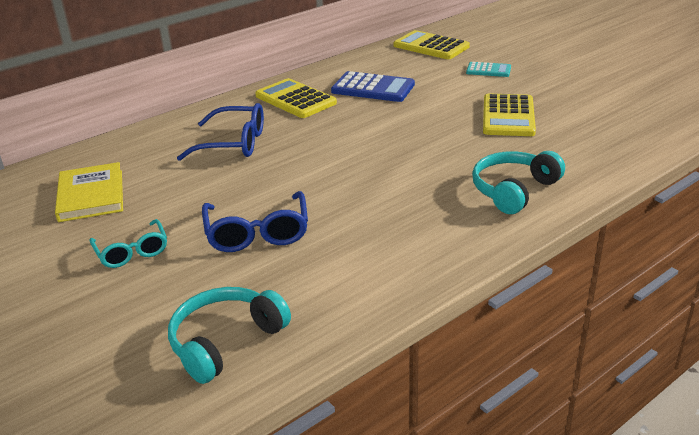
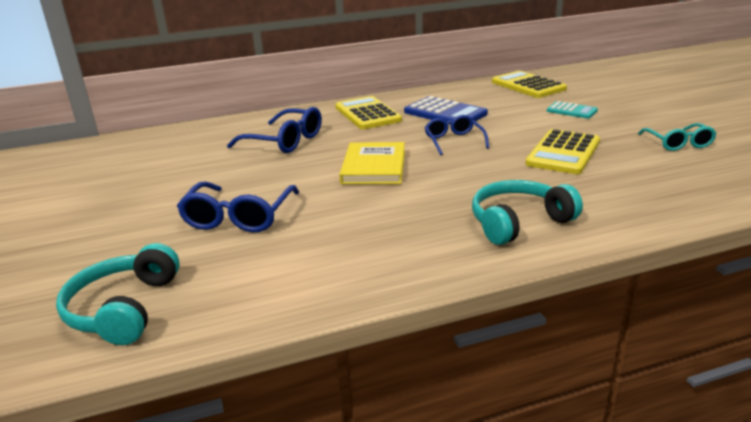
camera: 20 degrees right, 5 degrees down
yellow book [55,162,123,222] -> yellow book moved to [339,142,405,184]
turquoise glasses [89,219,167,268] -> turquoise glasses moved to [638,123,717,151]
turquoise headphones [168,287,291,384] -> turquoise headphones turned 60 degrees counterclockwise [56,243,180,345]
none -> blue glasses [425,115,489,155]

